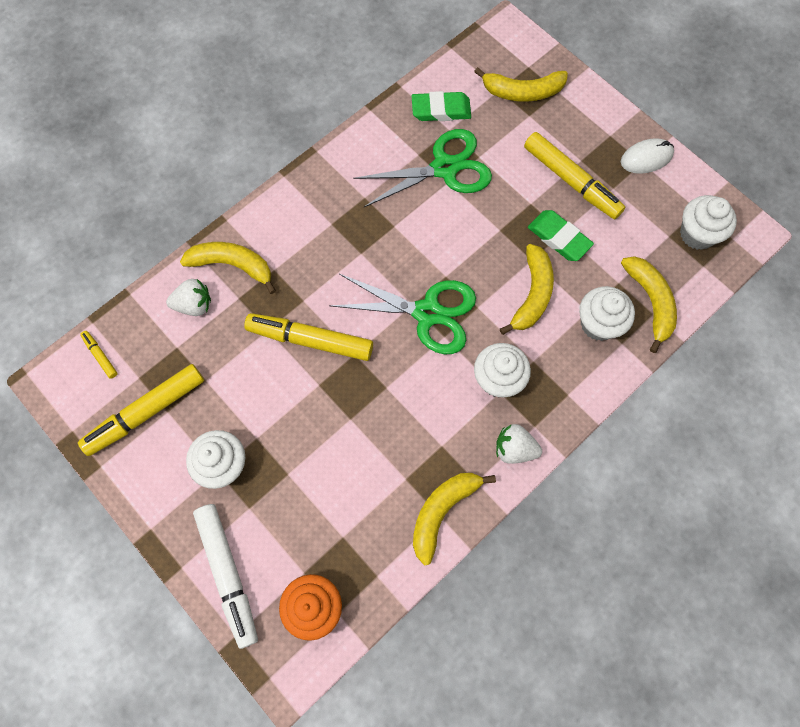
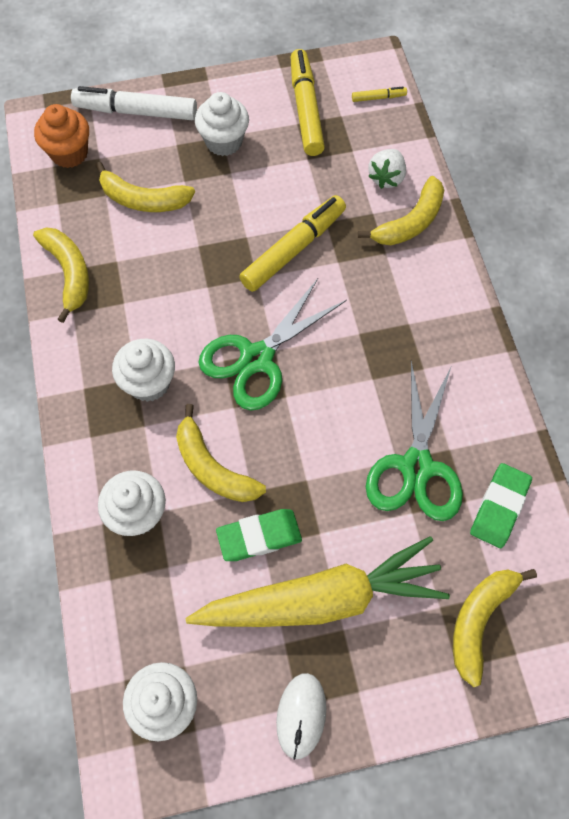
camera: 120 degrees right, 5 degrees down
white strawberry [496,424,542,464] -> none
yellow marker [524,132,625,219] -> yellow carrot [186,536,450,627]
yellow banana [621,256,677,353] -> yellow banana moved to [95,162,195,212]

